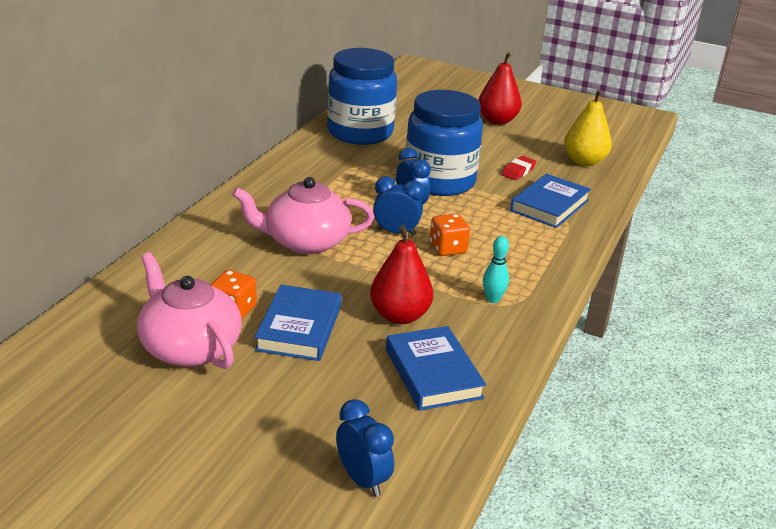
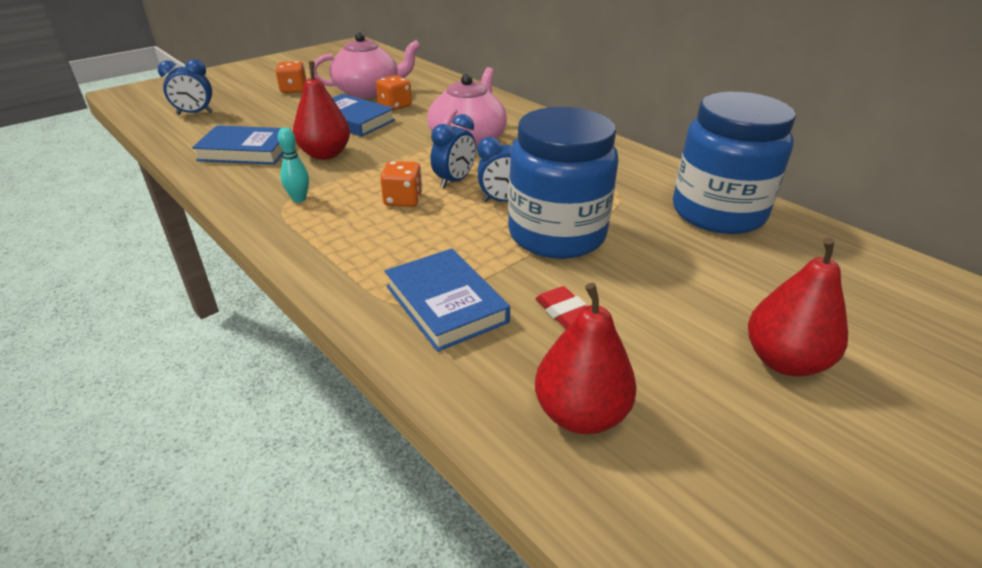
camera: 115 degrees right, 5 degrees up
yellow pear [564,89,612,166] -> red pear [535,283,637,434]
none -> orange dice [276,61,306,93]

